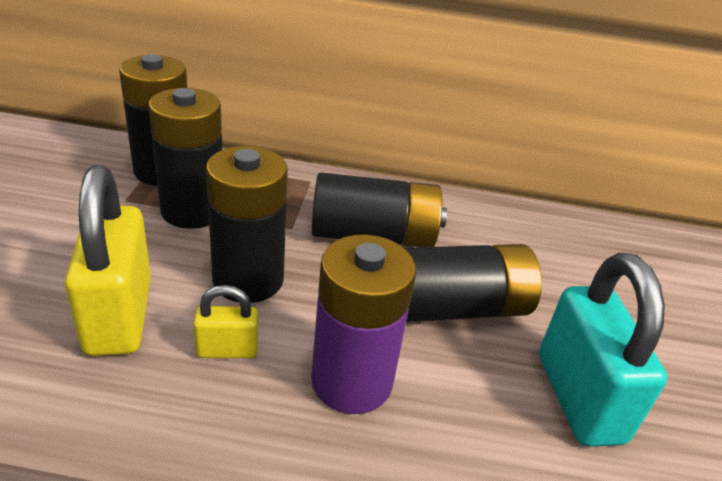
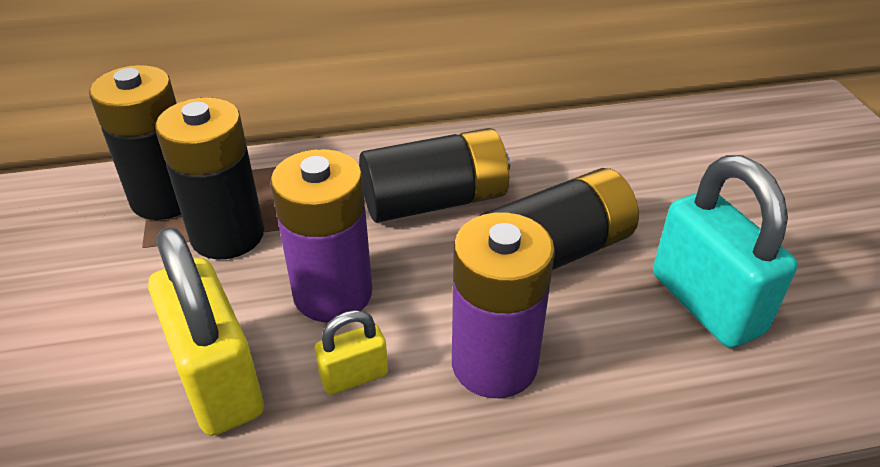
camera: 15 degrees left, 5 degrees up
black battery [206,146,288,303] -> purple battery [270,149,372,322]

